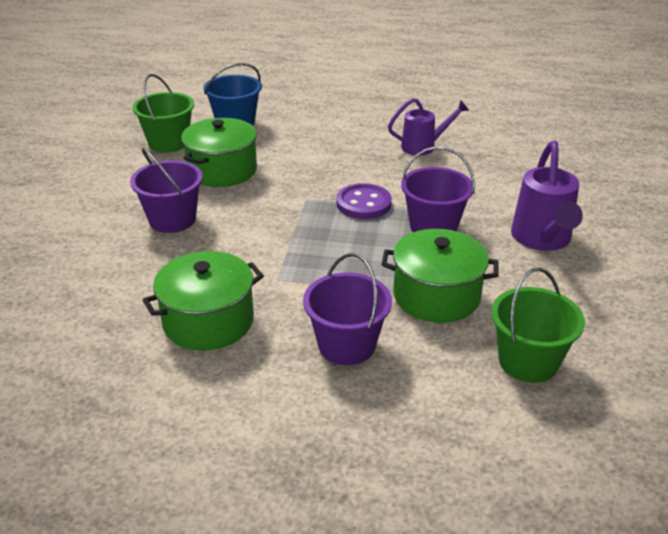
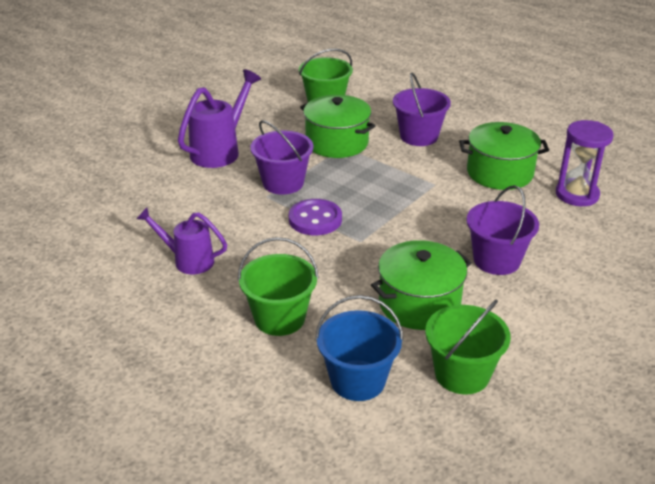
camera: 150 degrees left, 0 degrees up
none -> green bucket [238,237,319,336]
none -> purple hourglass [556,120,614,206]

